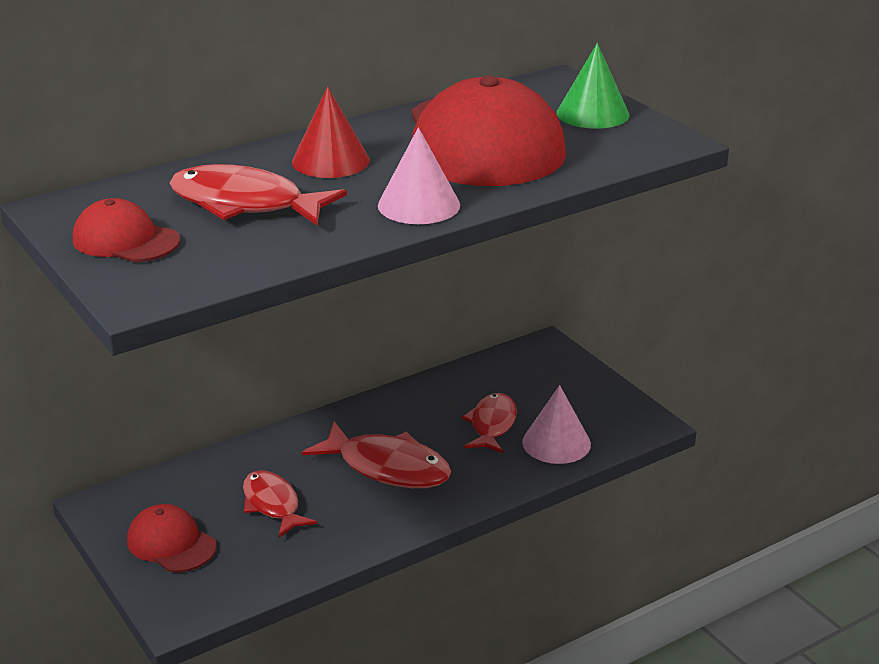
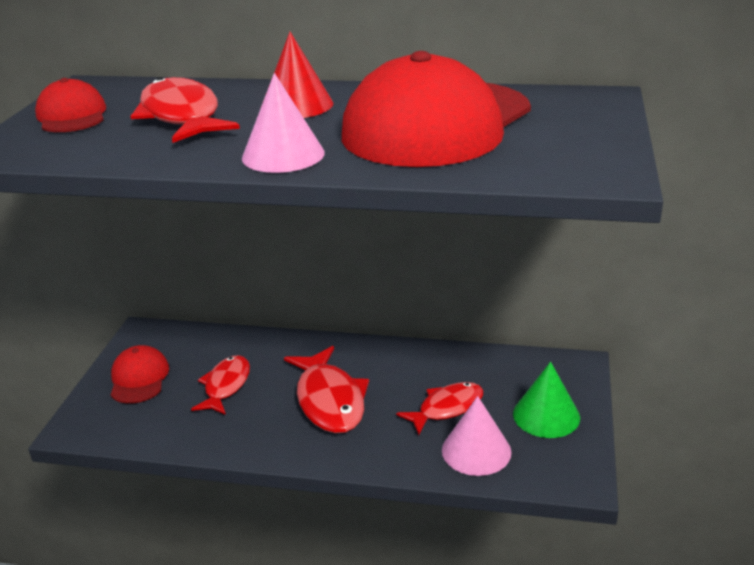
camera: 45 degrees right, 0 degrees up
green cone [557,43,629,129] -> green cone moved to [513,362,580,438]

